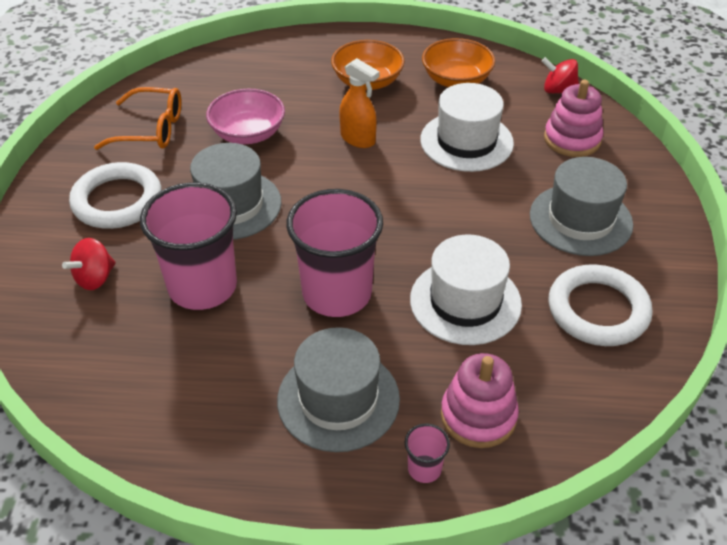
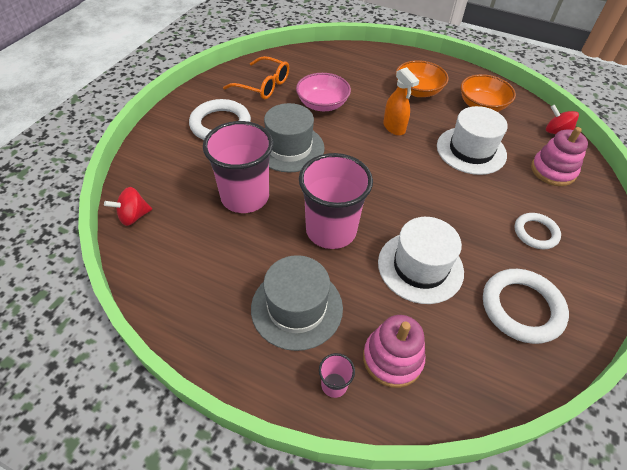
camera: 20 degrees right, 5 degrees up
red spinning top [62,238,116,290] -> red spinning top moved to [104,187,152,226]
grey hat [530,157,633,256] -> white ring [515,213,561,249]

